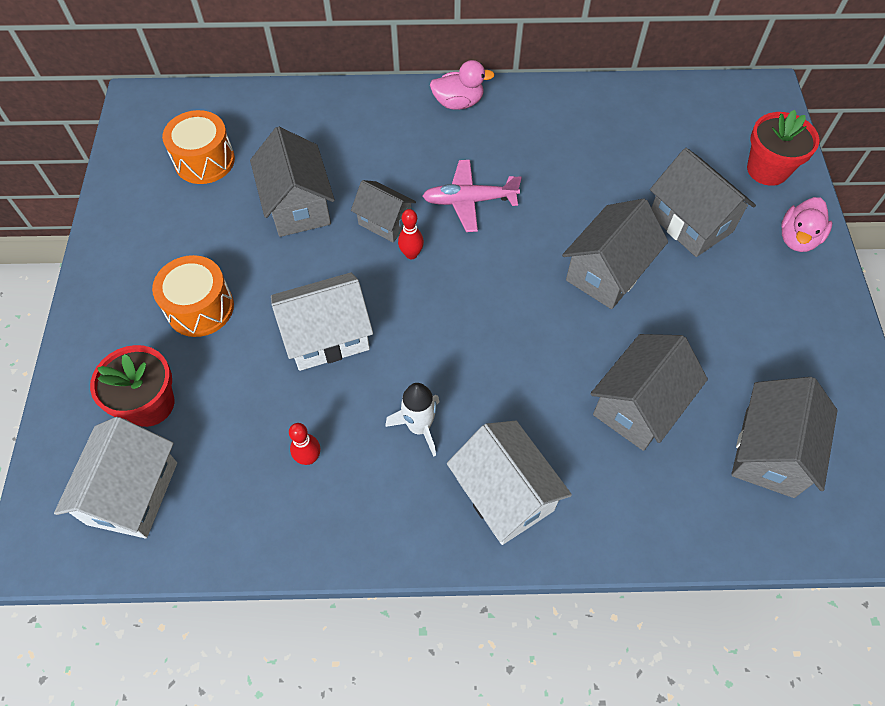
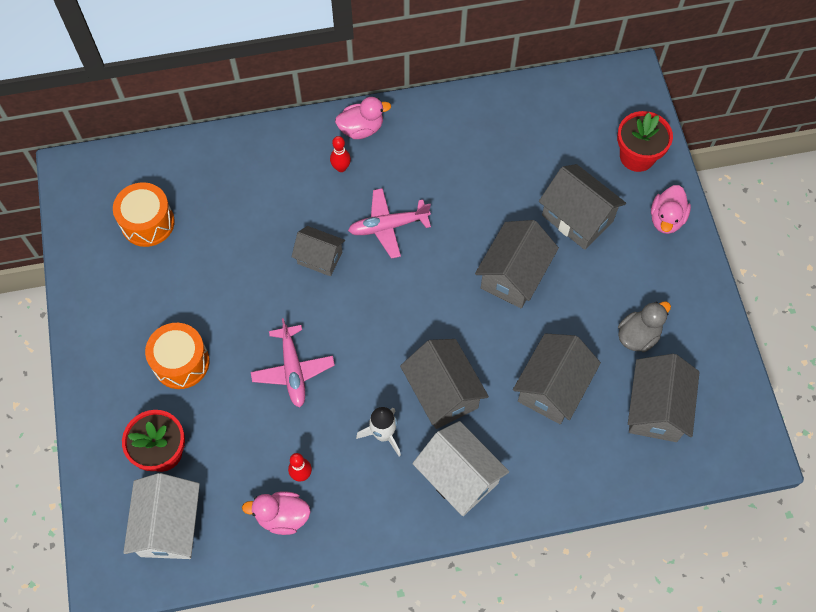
camera: 10 degrees left, 5 degrees up
grey house [250,127,335,237] -> grey house moved to [400,339,489,429]
white house [271,273,373,371] -> pink plane [251,318,335,407]
red bowling pin [398,209,424,259] -> red bowling pin moved to [330,136,351,172]
none -> pink duck [242,491,311,535]
none -> grey duck [618,302,671,352]

